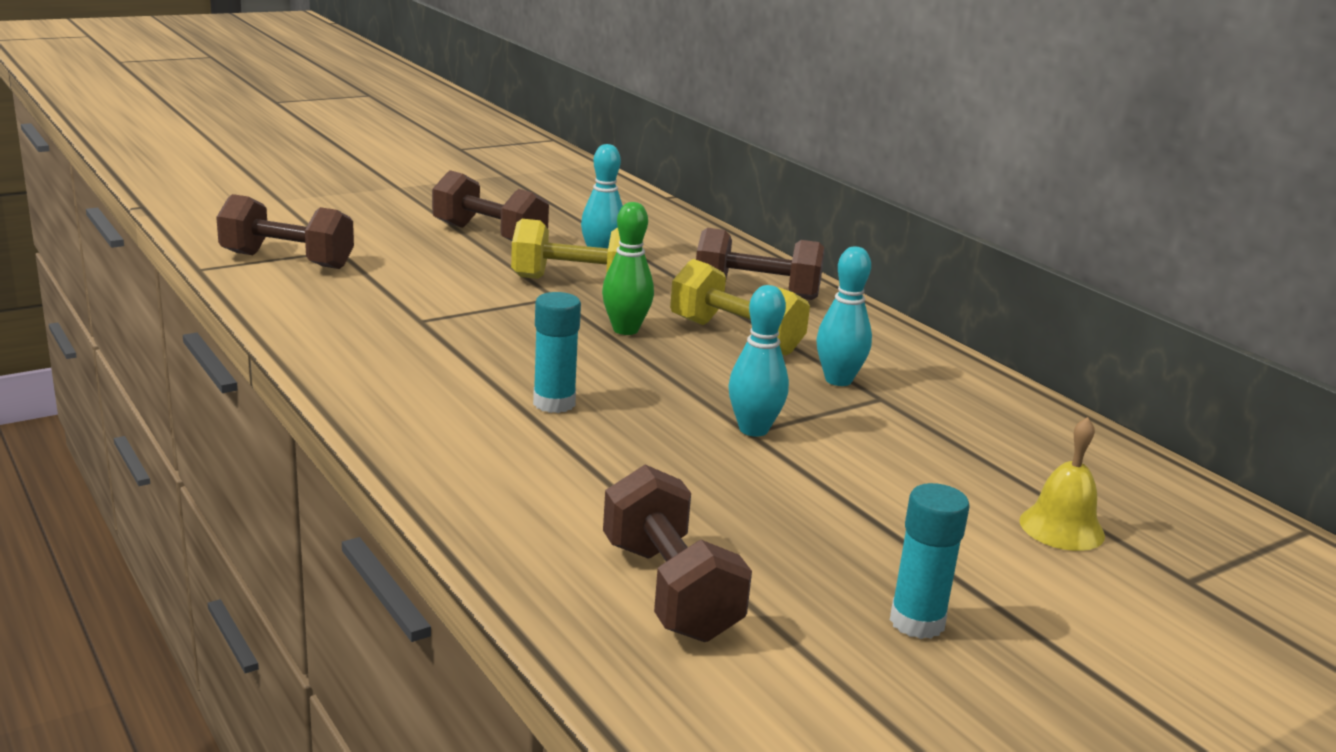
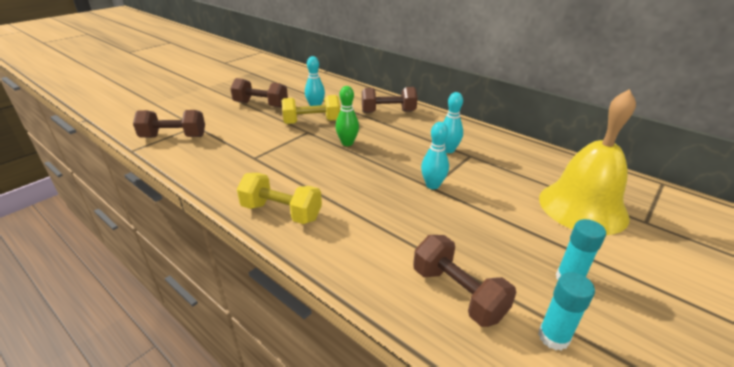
camera: 15 degrees left, 10 degrees up
turquoise glue stick [533,292,581,413] -> turquoise glue stick moved to [538,272,595,351]
yellow dumbbell [670,259,810,356] -> yellow dumbbell moved to [237,173,322,224]
yellow bell [1019,417,1105,551] -> yellow bell [539,89,636,235], size x2.30

